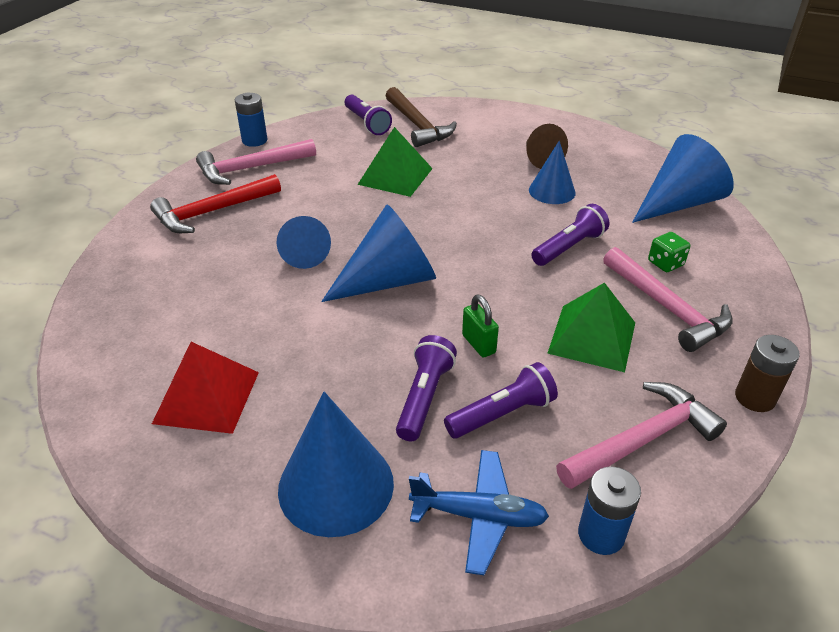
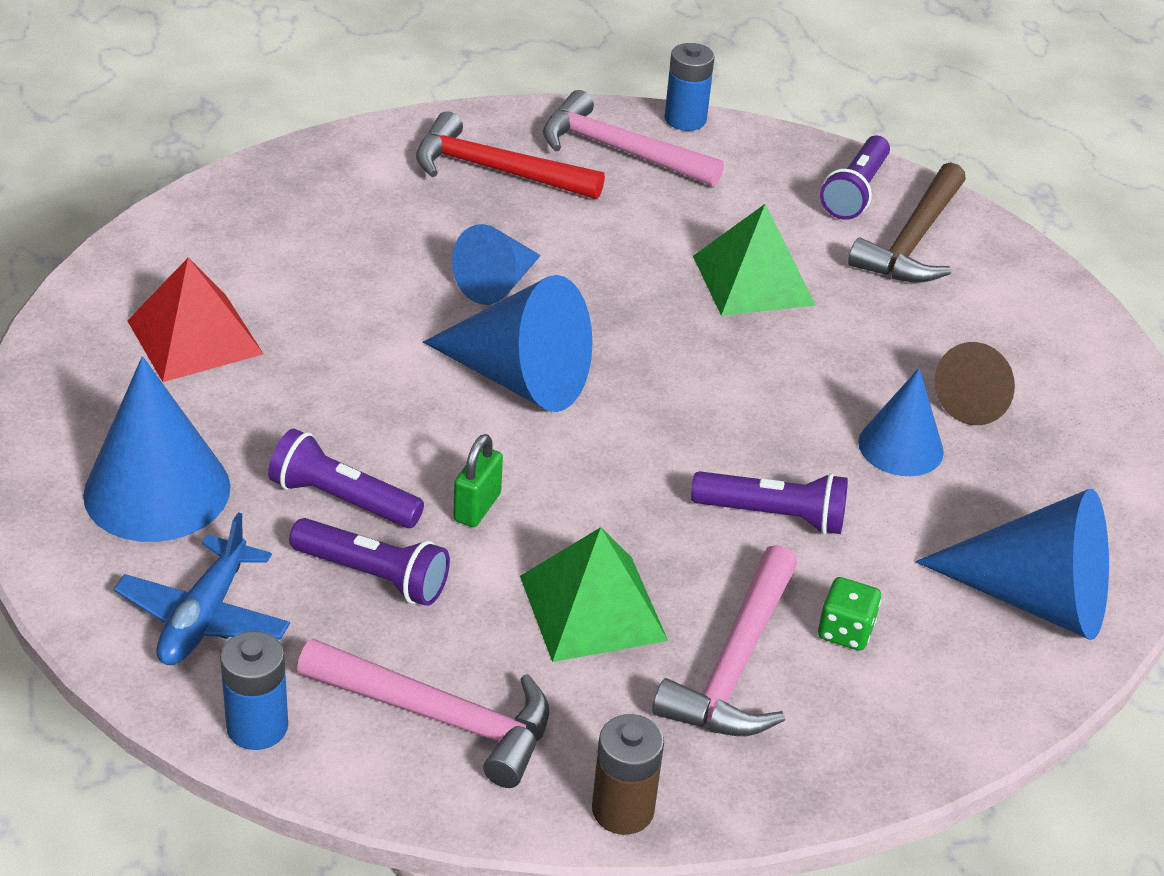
camera: 50 degrees right, 0 degrees up
purple flashlight [396,335,457,441] -> purple flashlight turned 135 degrees counterclockwise [268,428,424,528]
blue plane [409,450,549,575] -> blue plane turned 45 degrees clockwise [114,512,290,665]

